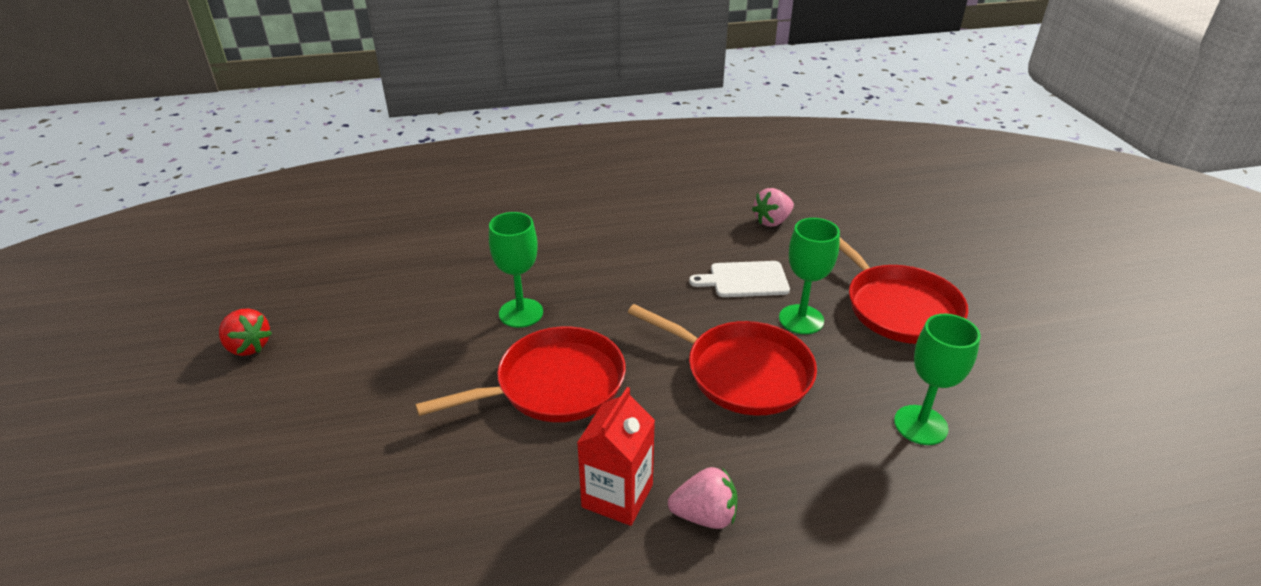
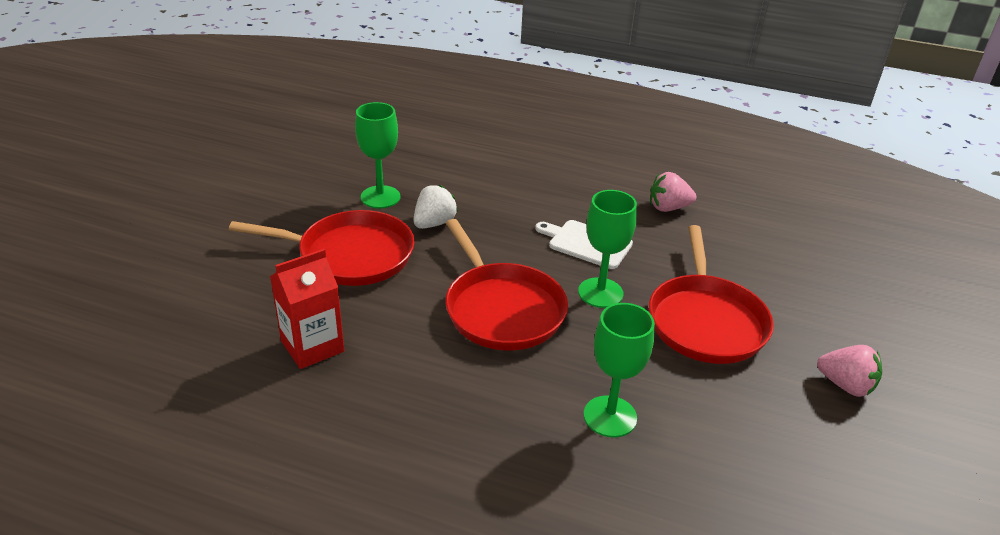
camera: 30 degrees right, 0 degrees up
red strawberry [219,308,272,356] -> none
pink strawberry [668,467,738,529] -> pink strawberry moved to [817,345,882,397]
none -> white strawberry [413,185,458,229]

